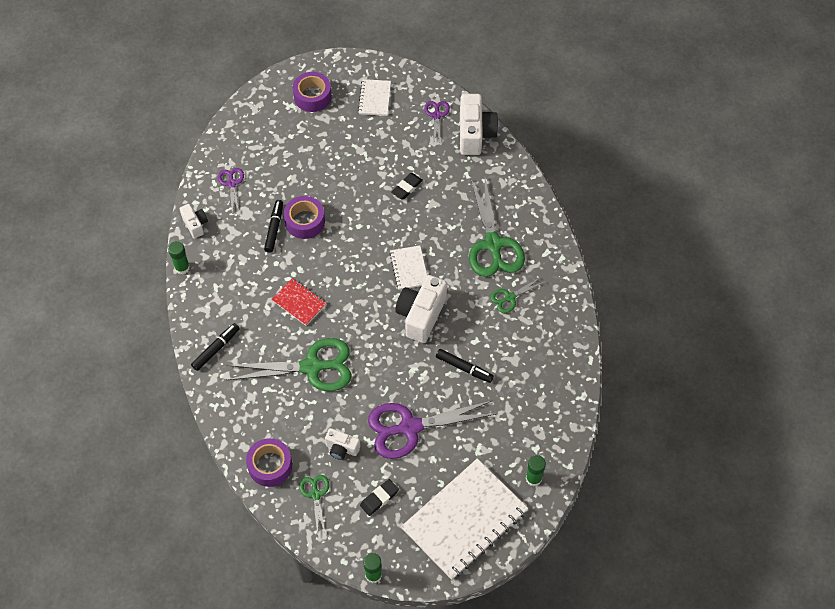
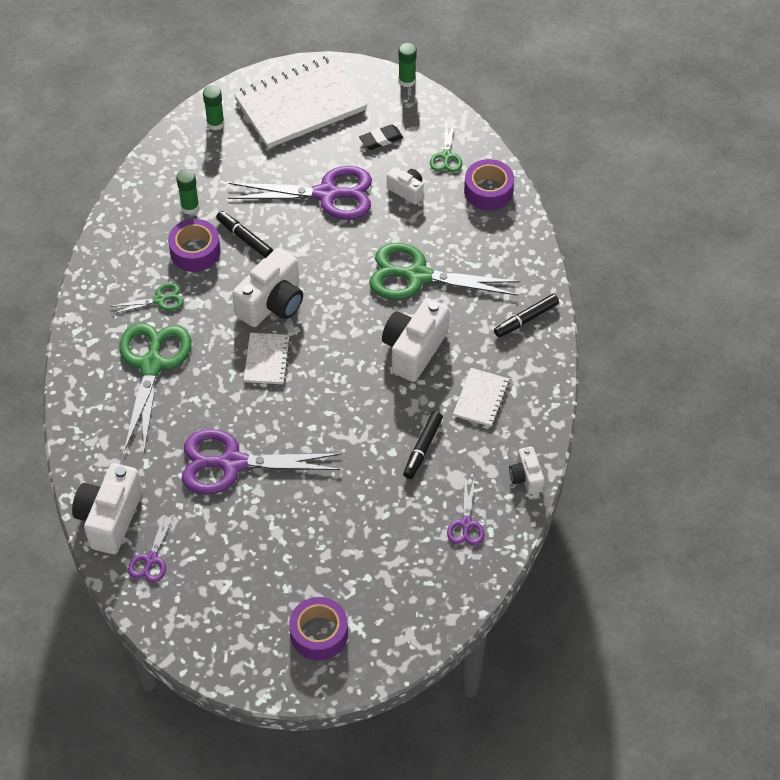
camera: 165 degrees left, 5 degrees down
green glue stick [168,241,190,274] -> green glue stick moved to [176,169,199,214]
red notebook [271,278,327,326] -> white camera [382,298,449,382]
purple tape [284,196,325,239] -> purple tape moved to [168,219,221,272]
white notebook [358,79,391,116] -> white notebook moved to [453,368,510,427]
black eraser [391,173,423,199] -> purple scissors [181,429,342,495]

